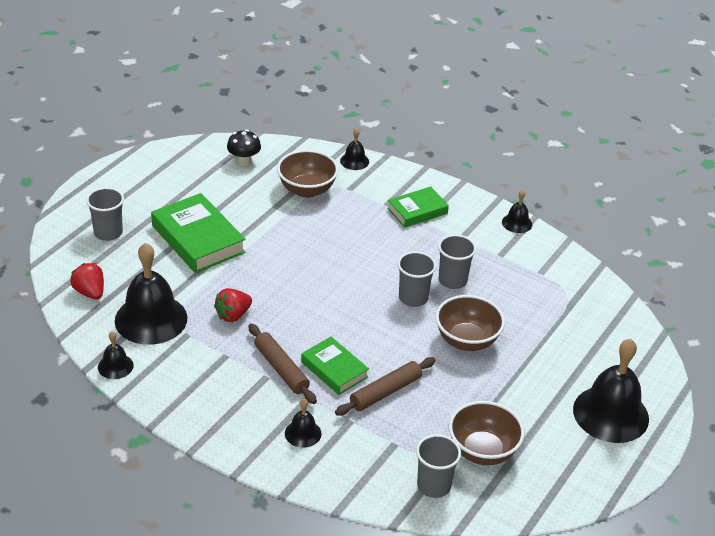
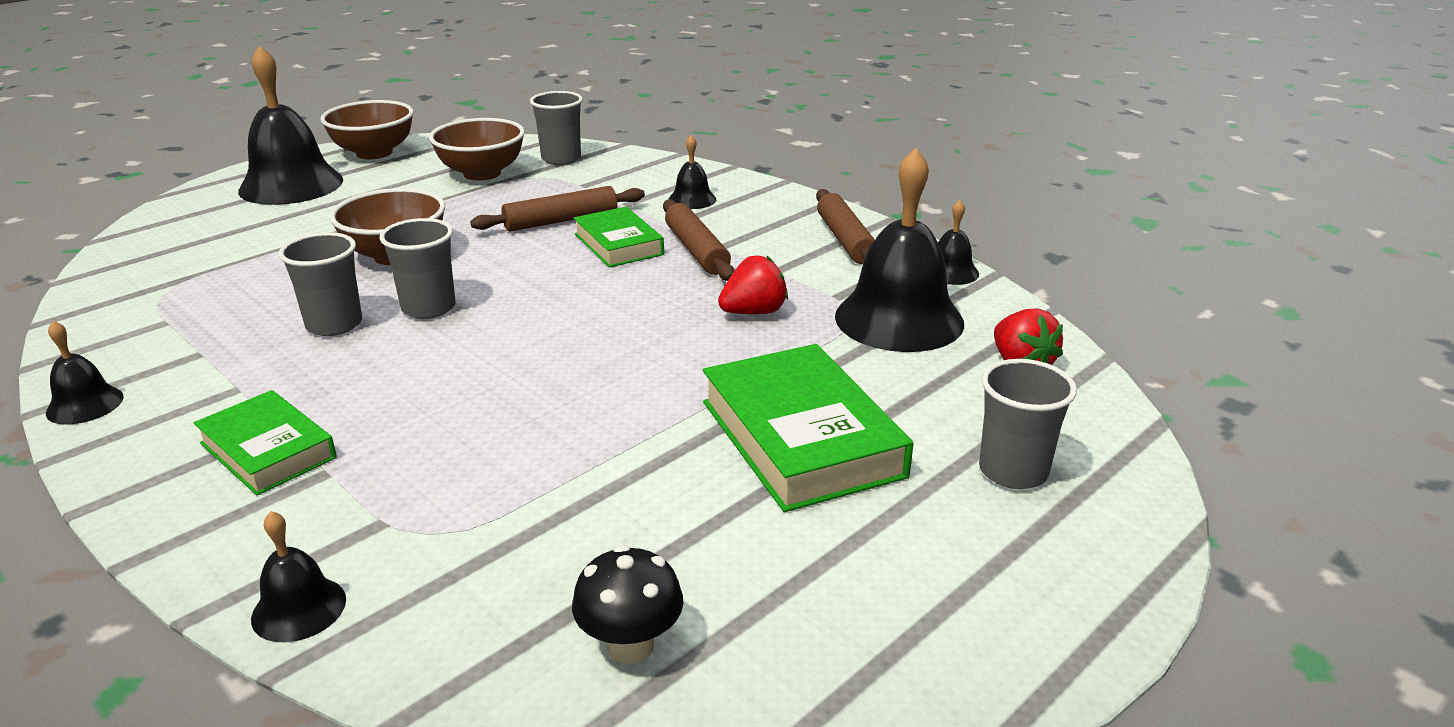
camera: 165 degrees left, 10 degrees down
brown bowl [277,150,339,198] -> brown bowl moved to [320,100,414,159]
green book [387,186,449,228] -> green book turned 60 degrees clockwise [194,390,337,495]
none -> brown rolling pin [816,189,875,264]

